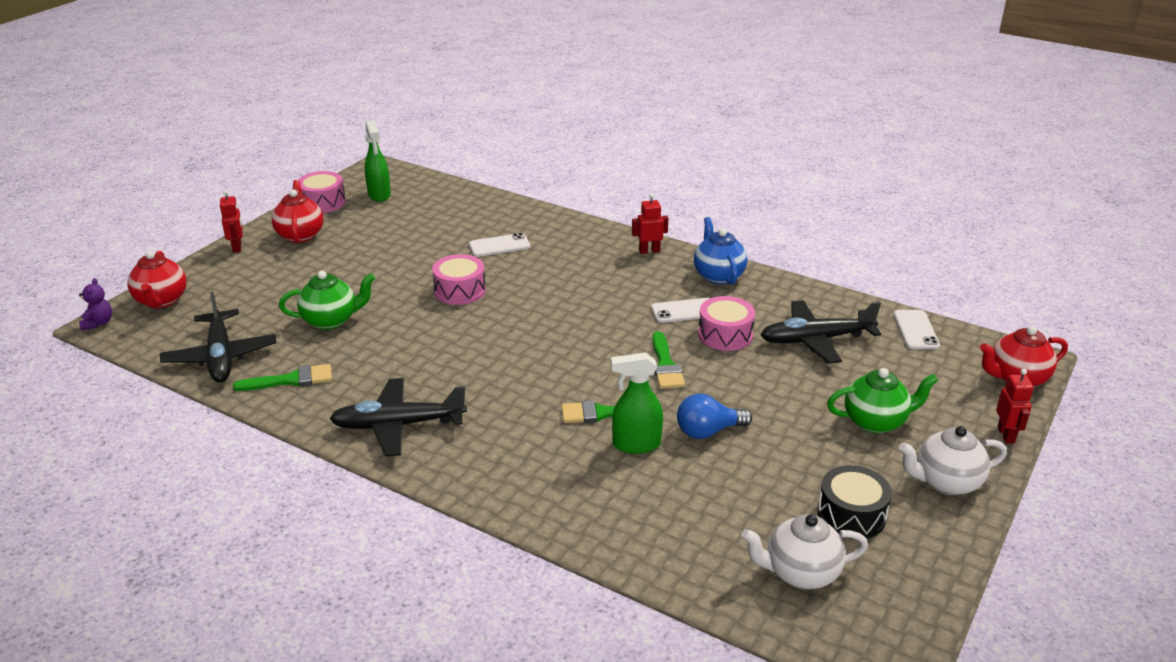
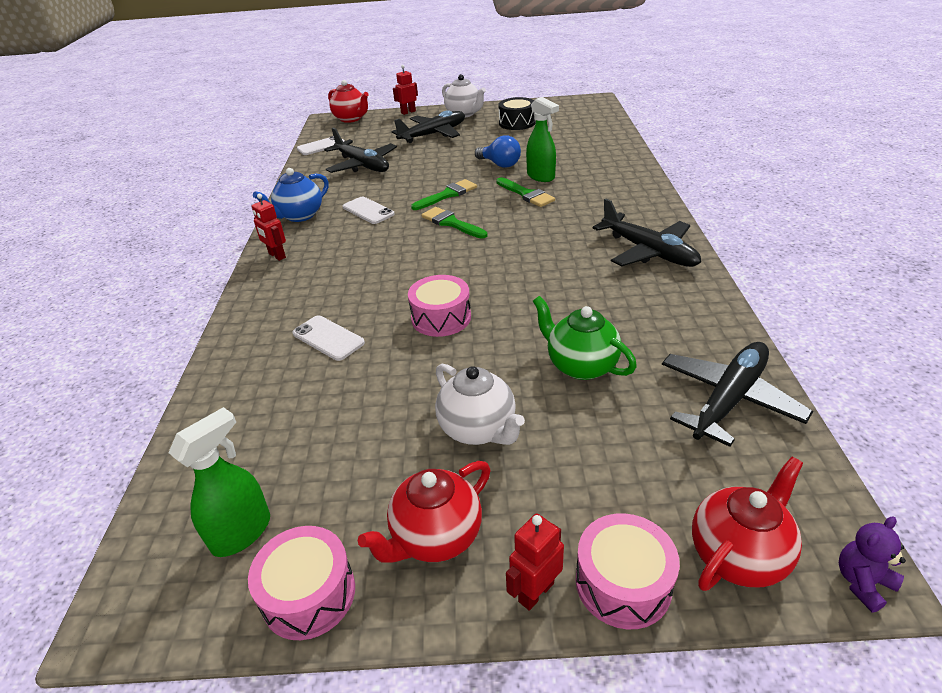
camera: 120 degrees left, 5 degrees up
green brush [233,364,332,391] -> green brush moved to [421,207,487,239]
pink drum [698,296,755,351] -> pink drum moved to [576,513,680,629]
white teapot [741,514,868,589] -> white teapot moved to [435,364,525,445]
green teapot [827,368,938,434] -> black plane [391,110,465,143]

